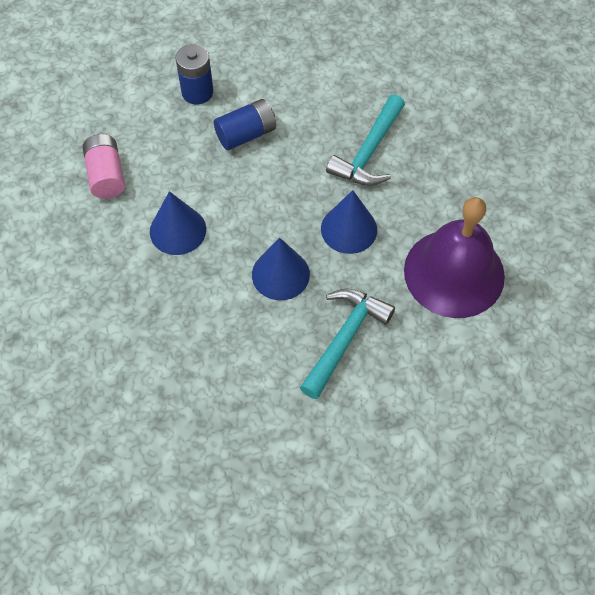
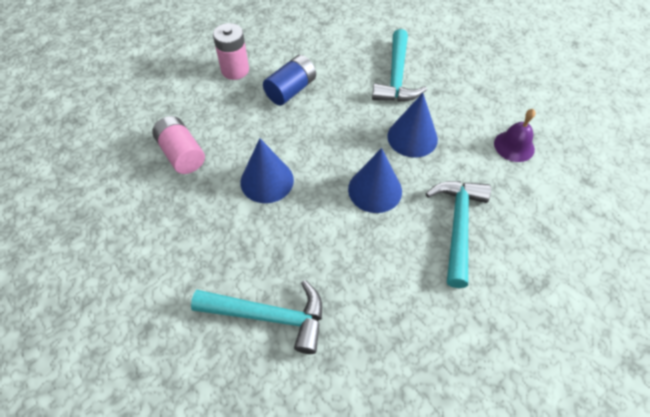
camera: 20 degrees left, 5 degrees down
blue battery [176,44,213,104] -> pink battery [213,23,249,80]
purple bell [404,197,505,318] -> purple bell [494,109,535,162], size x0.45
none -> turquoise hammer [191,280,322,354]

